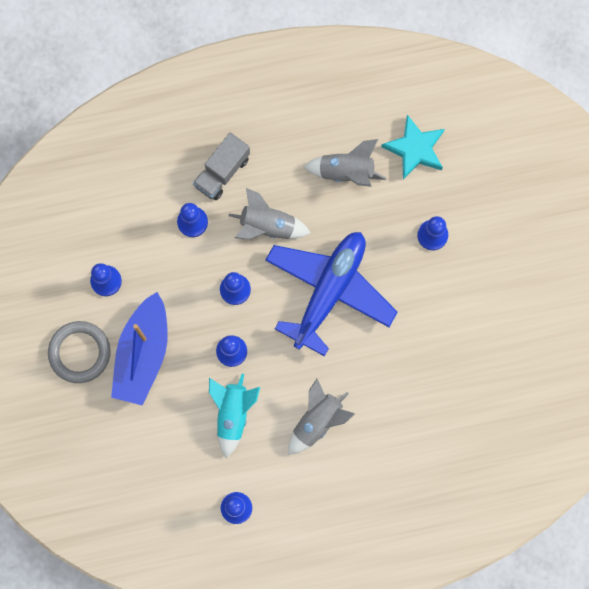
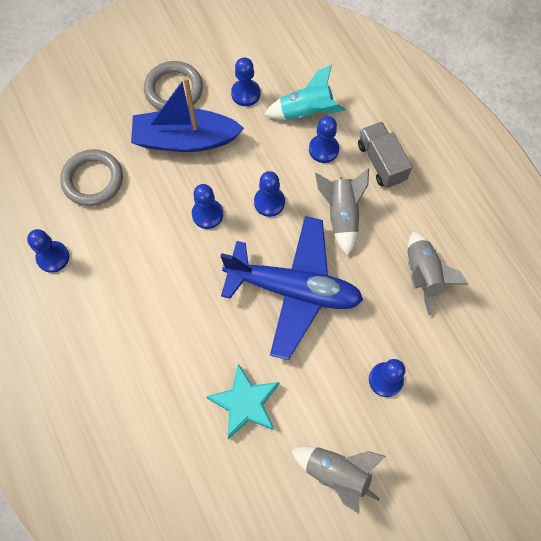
camera: 75 degrees right, 10 degrees down
grey truck [193,133,250,200] -> grey truck turned 45 degrees clockwise [358,122,412,188]
turquoise rocket [209,374,260,458] -> turquoise rocket moved to [264,64,345,120]
grey rocket [288,379,355,455] -> grey rocket moved to [291,446,386,514]
turquoise star [381,115,445,180] -> turquoise star moved to [206,364,279,439]
none -> grey ring [60,149,123,206]

